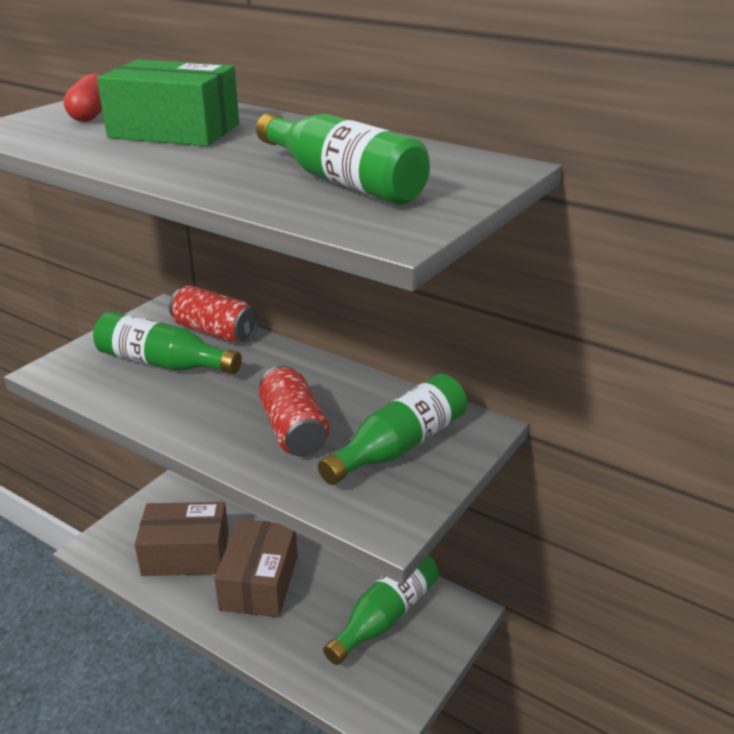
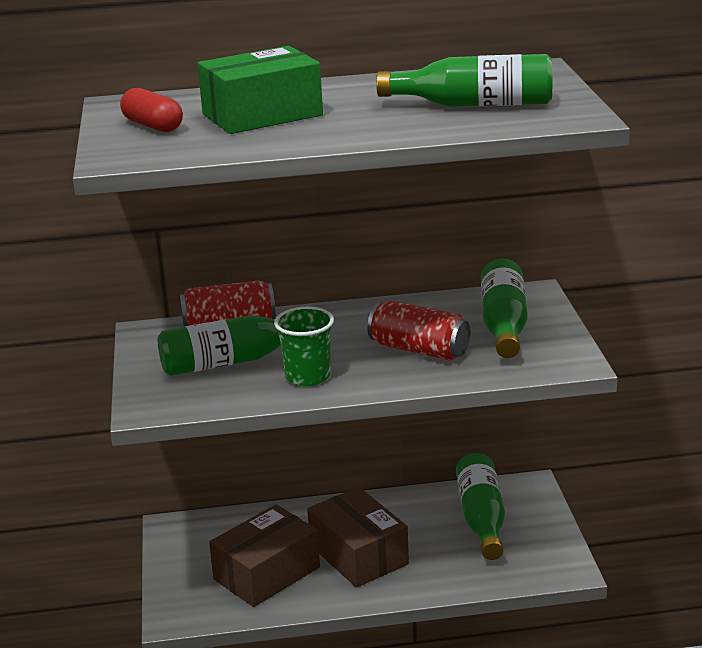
camera: 40 degrees left, 5 degrees down
none -> green cup [274,307,334,386]

